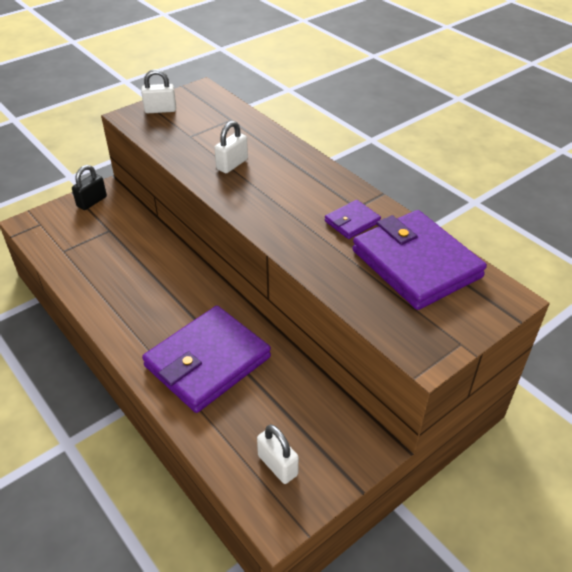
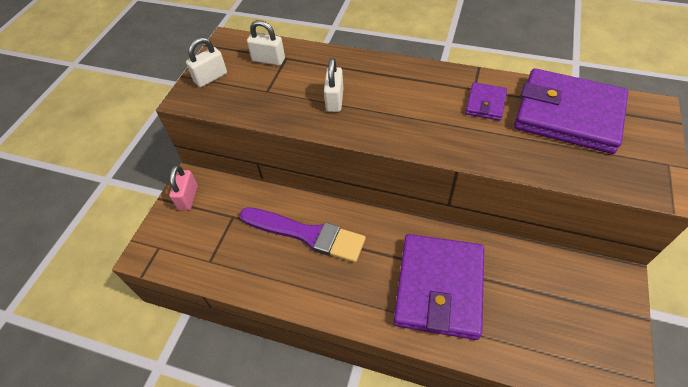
camera: 30 degrees left, 10 degrees up
black padlock [72,165,107,210] -> pink padlock [169,165,198,211]
white padlock [257,425,299,484] -> white padlock moved to [247,20,285,66]
none -> purple brush [240,207,366,263]

